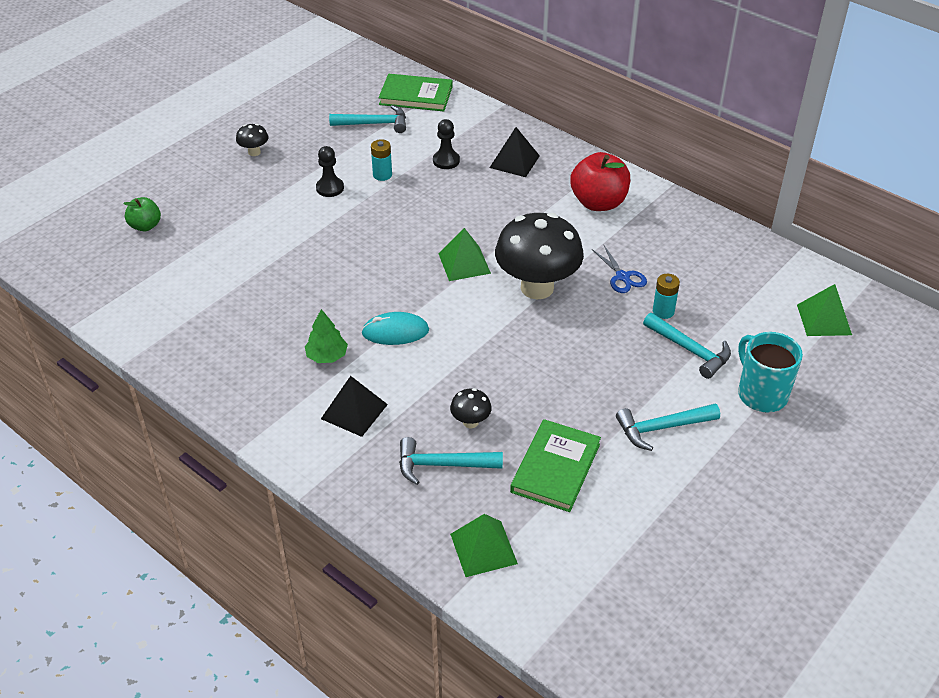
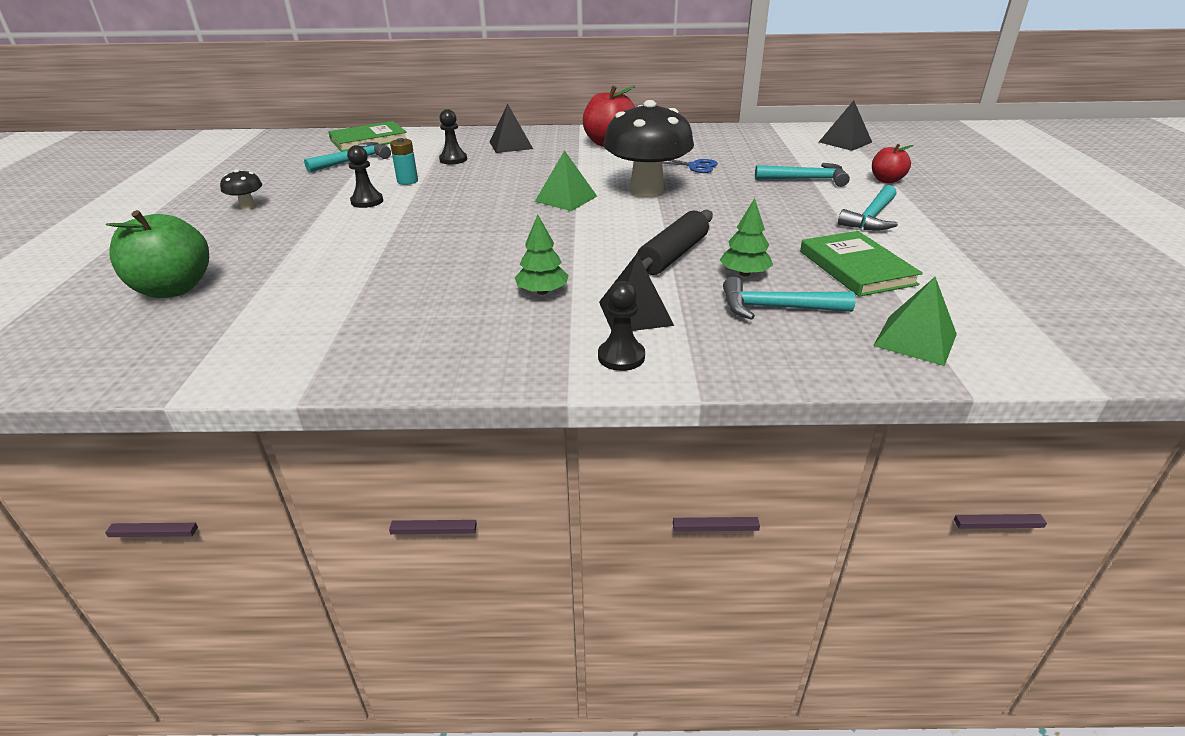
camera: 40 degrees left, 10 degrees down
green apple [123,197,161,231] -> green apple [106,210,209,298], size x1.75
turquoise mouse [361,312,429,345] -> none
turquoise hammer [399,437,503,485] -> turquoise hammer turned 45 degrees clockwise [723,277,856,320]
black mushroom [450,388,492,428] -> green tree [720,198,773,276]
turquoise battery [653,274,680,319] -> none
turquoise mug [738,332,803,412] -> red apple [872,144,914,183]
green pyramid [797,284,852,336] -> black pyramid [819,100,872,151]
none -> black pawn [598,281,645,371]
none -> black rolling pin [637,210,713,275]

